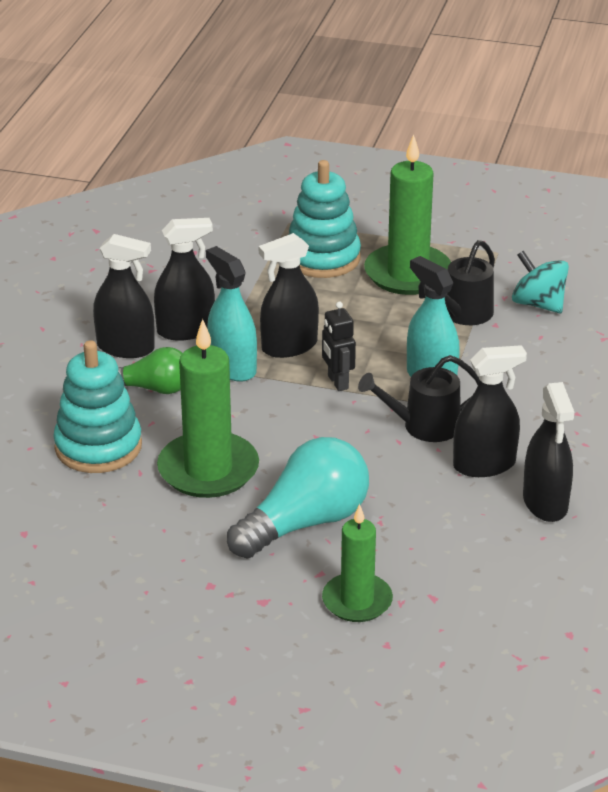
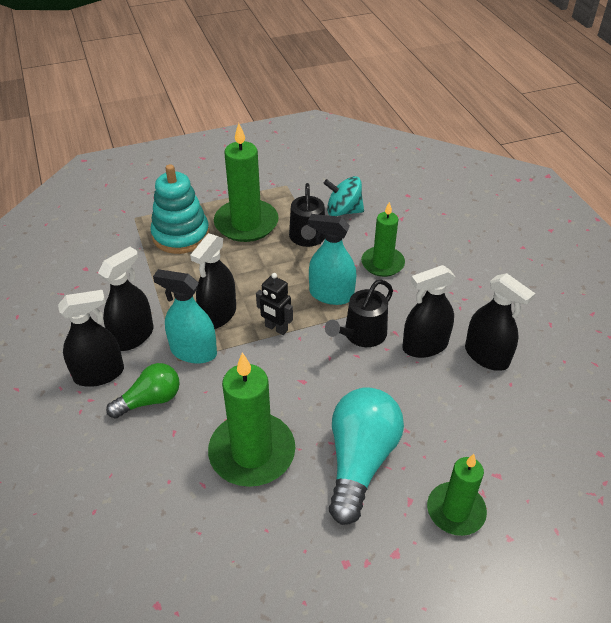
camera: 35 degrees left, 10 degrees up
turquoise stacking toy [53,340,142,473] -> none
black spray bottle [453,345,527,477] -> black spray bottle turned 150 degrees counterclockwise [402,265,455,358]
none -> green candle [361,202,405,277]

